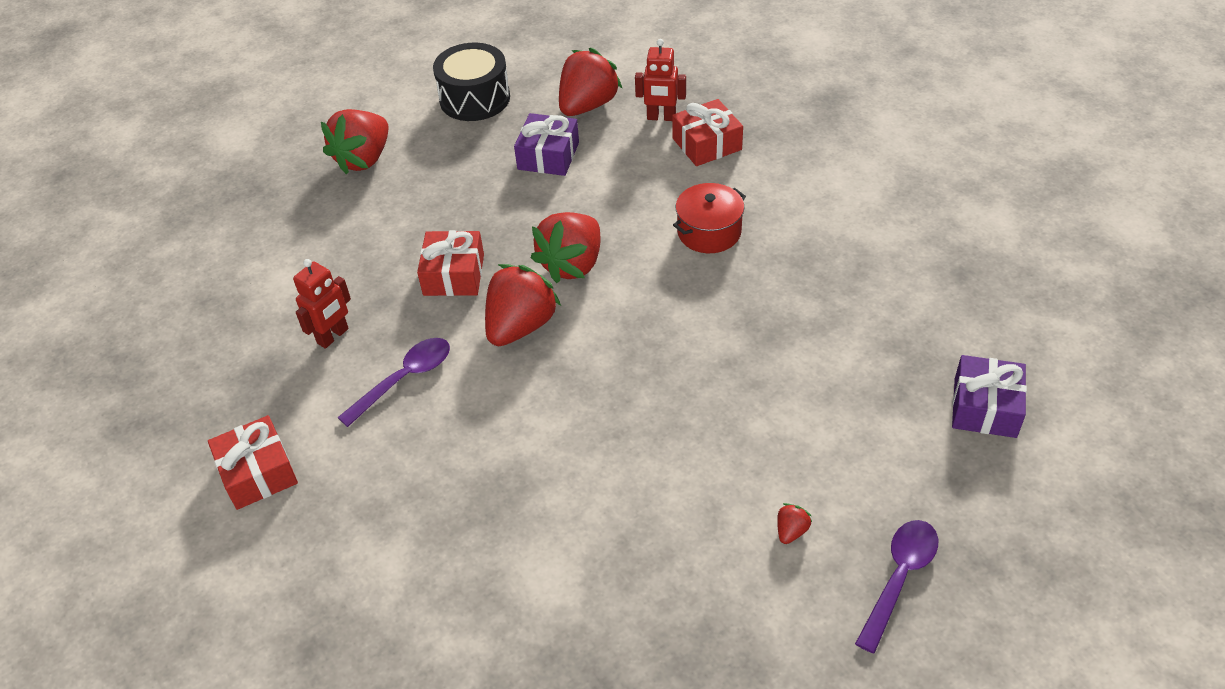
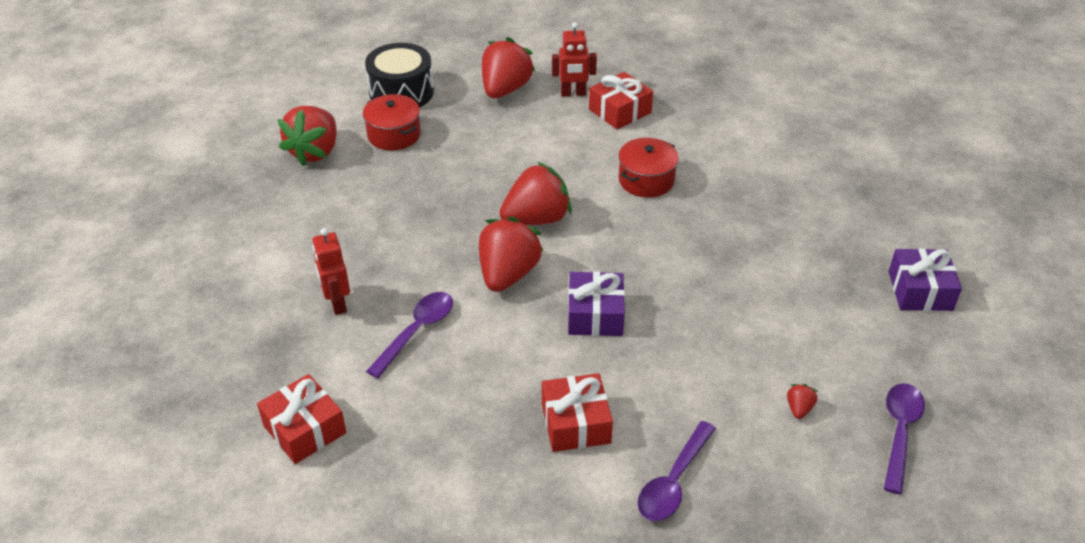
camera: 15 degrees left, 5 degrees down
red robot [293,259,351,349] -> red robot turned 135 degrees clockwise [312,228,350,315]
red gift [417,230,484,296] -> red gift moved to [542,373,613,452]
purple gift [514,113,579,176] -> purple gift moved to [568,271,625,336]
red strawberry [531,212,600,283] -> red strawberry turned 135 degrees counterclockwise [500,162,572,225]
none -> red pot [363,94,421,150]
none -> purple spoon [638,421,716,521]

